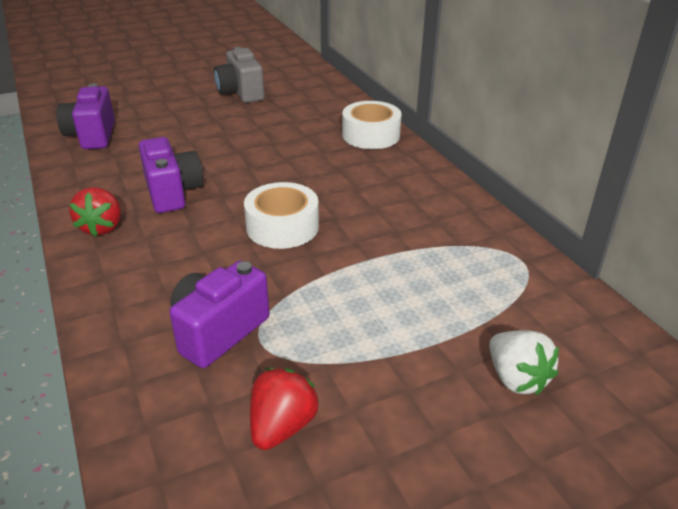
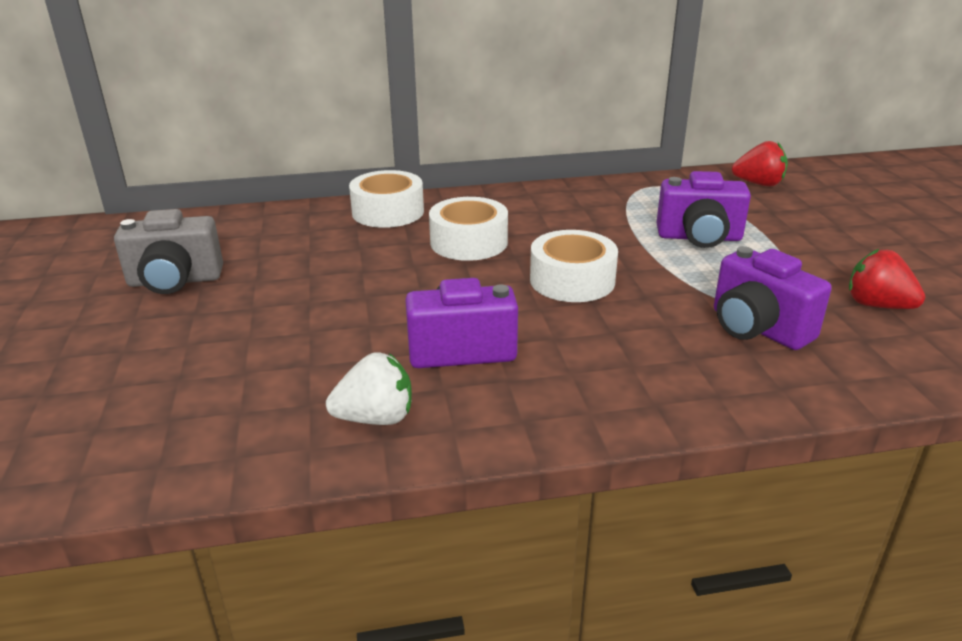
camera: 75 degrees left, 5 degrees down
purple camera [56,83,115,149] -> purple camera moved to [656,171,751,248]
red strawberry [69,187,121,237] -> red strawberry moved to [732,141,788,187]
white strawberry [489,330,559,395] -> white strawberry moved to [326,352,412,425]
none -> white tape [429,197,508,261]

